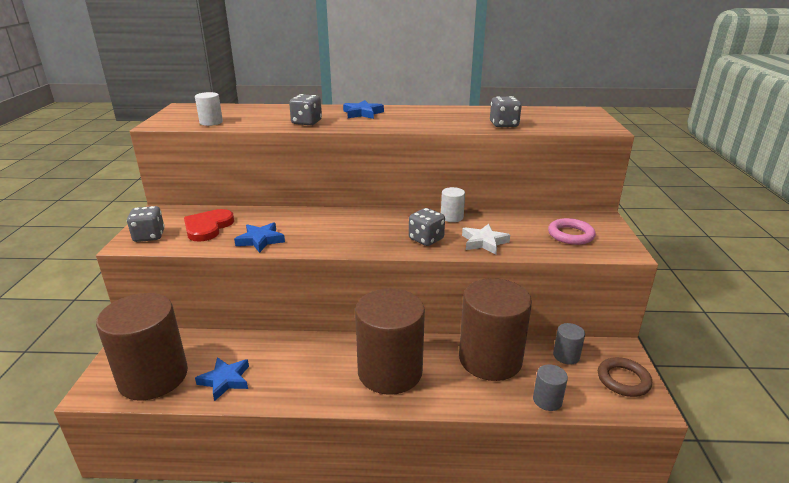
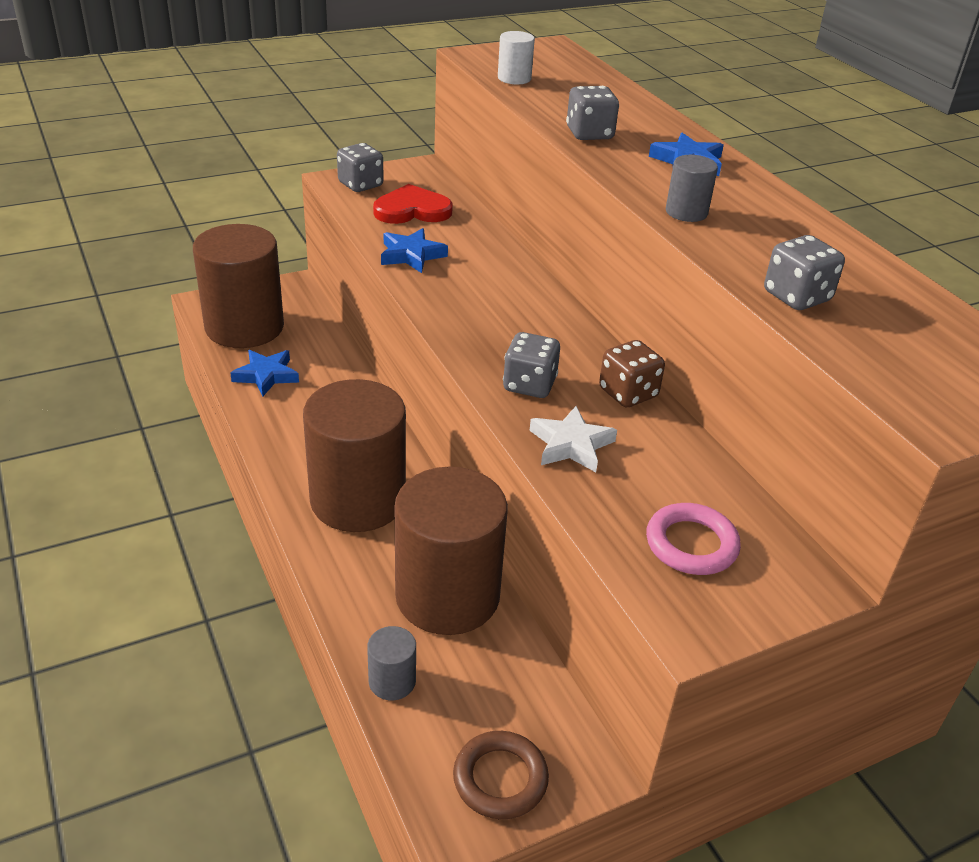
camera: 60 degrees right, 10 degrees up
white cylinder [441,187,465,222] -> brown dice [599,340,665,407]
grey cylinder [553,323,585,365] -> grey cylinder moved to [666,155,718,222]

